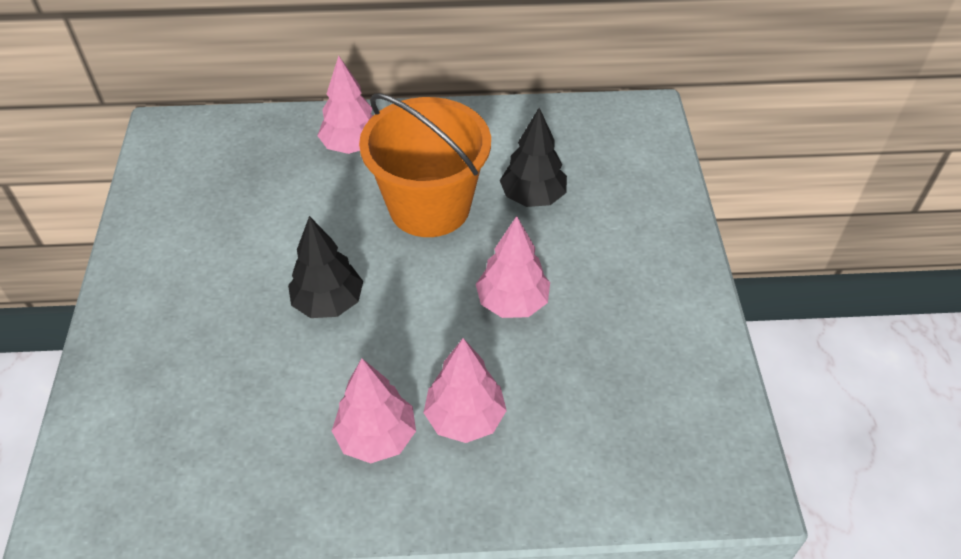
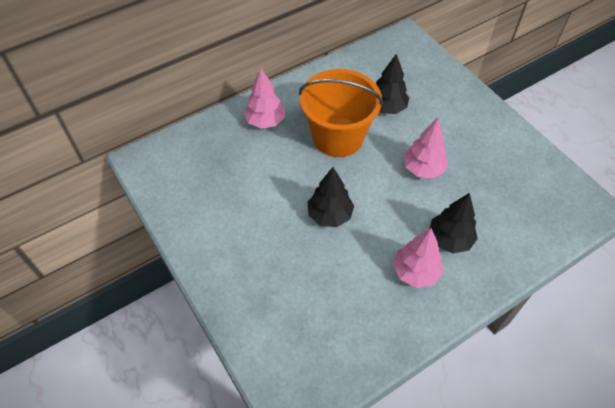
camera: 30 degrees left, 5 degrees up
pink tree [423,338,507,443] -> black tree [430,193,478,253]

